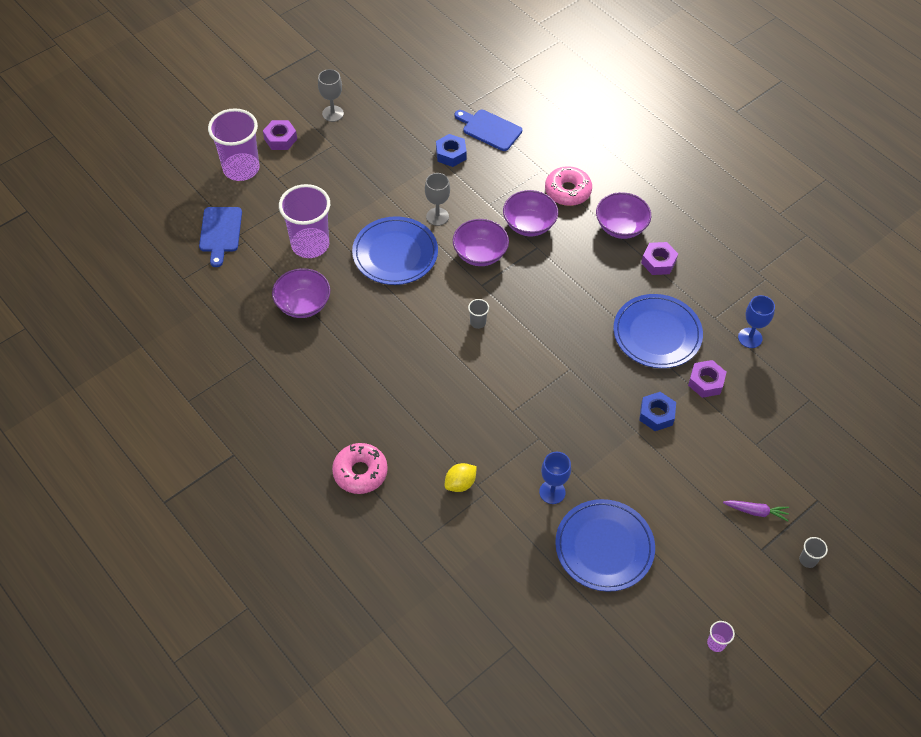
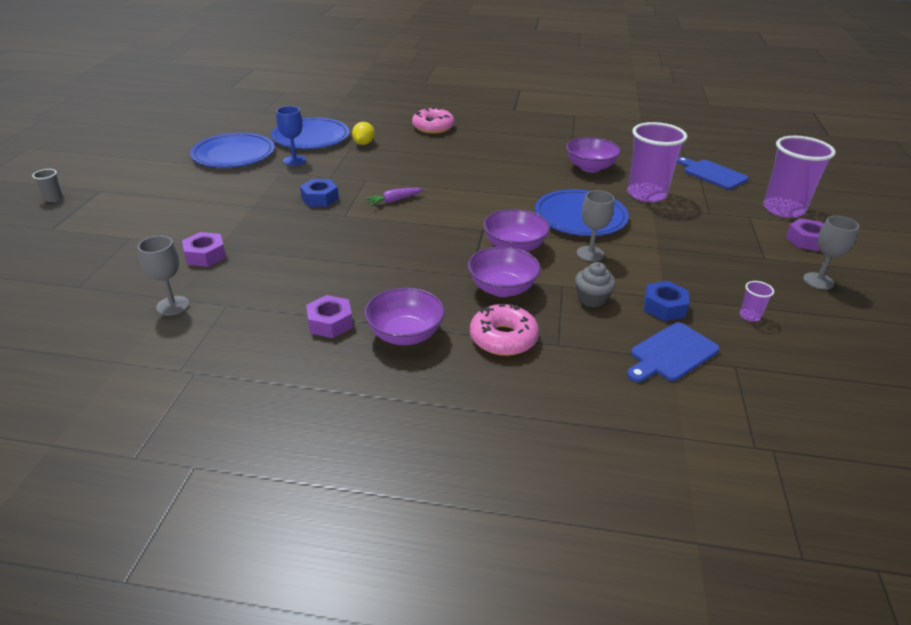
camera: 140 degrees right, 20 degrees down
blue cutting board [455,110,522,151] -> blue cutting board turned 150 degrees clockwise [627,322,720,382]
grey cup [468,299,489,329] -> none
blue plate [613,294,703,368] -> blue plate moved to [271,117,349,149]
blue nut [639,392,676,431] -> blue nut moved to [300,179,339,207]
purple cup [707,621,735,652] -> purple cup moved to [740,281,774,321]
purple carrot [723,500,789,521] -> purple carrot moved to [365,188,423,206]
blue goblet [738,295,775,348] -> grey goblet [138,236,189,316]
none -> grey cupcake [575,262,616,307]

